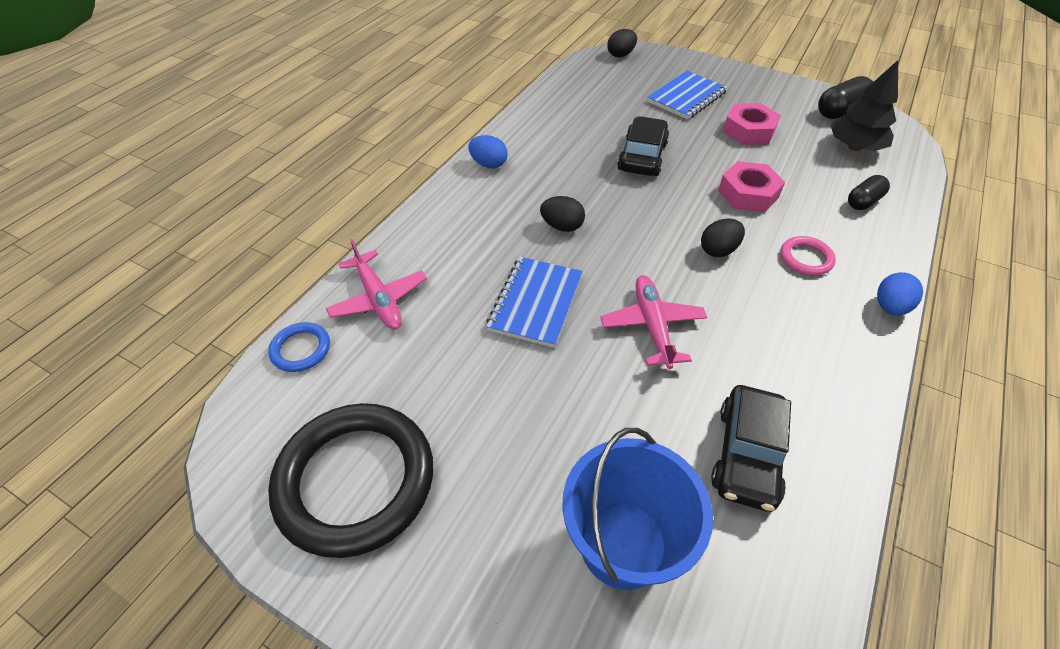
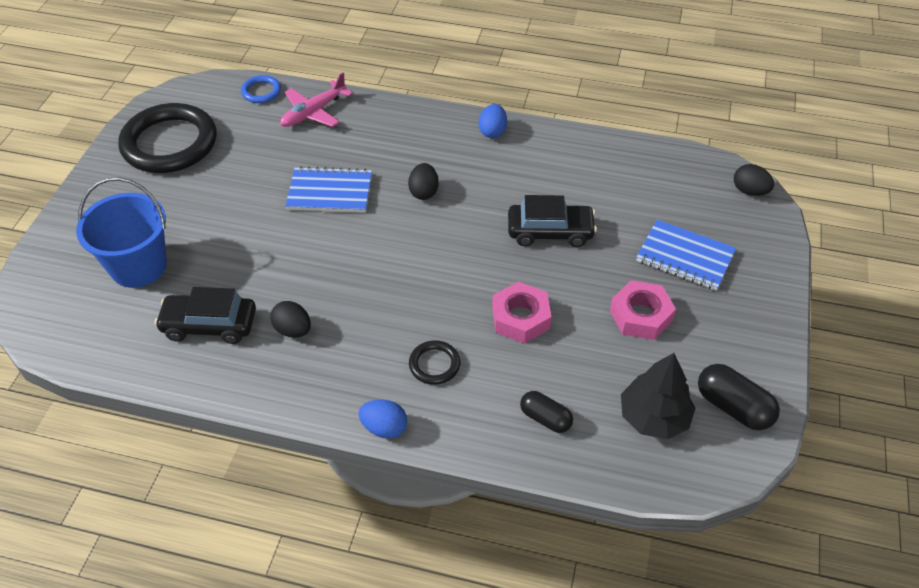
camera: 75 degrees right, 0 degrees up
pink plane [600,275,707,369] -> none
black egg [701,218,745,257] -> black egg moved to [270,301,311,338]
pink ring [781,236,836,275] -> black ring [409,340,460,385]

